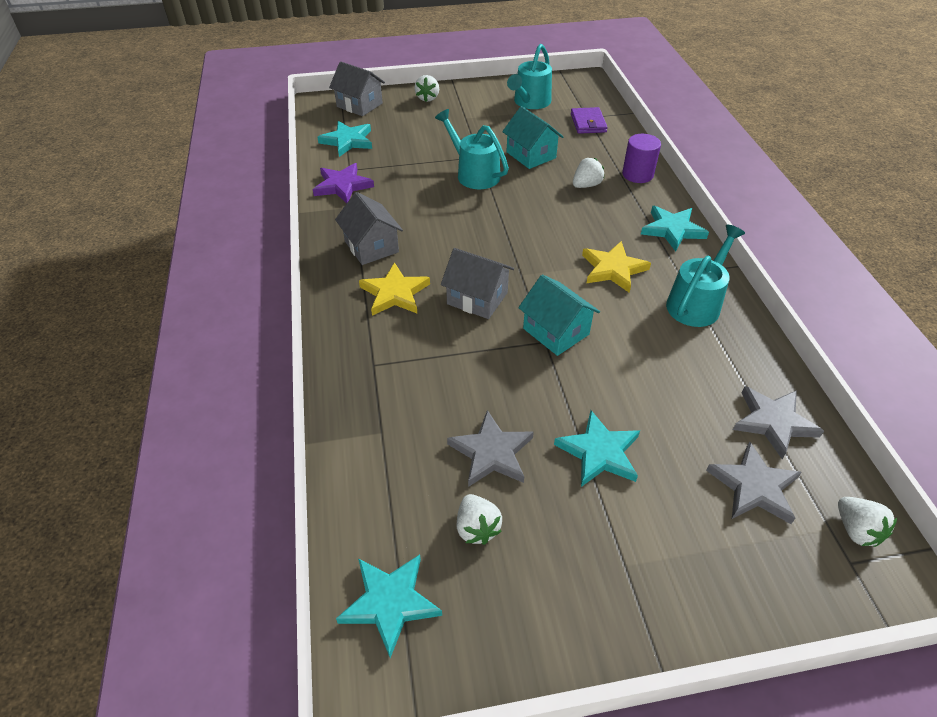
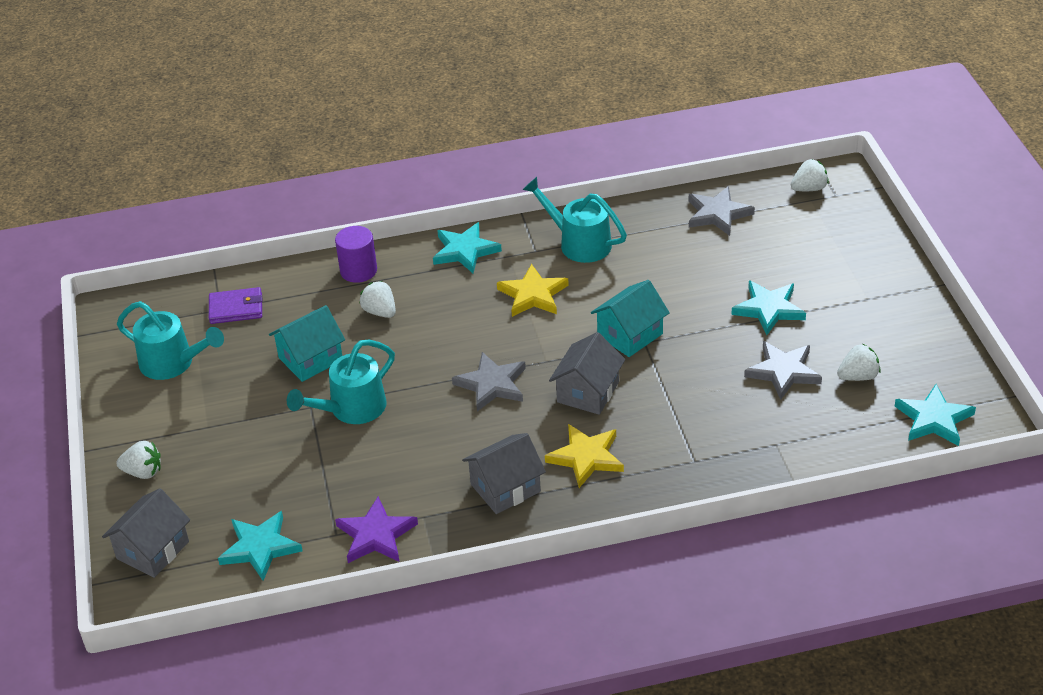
camera: 90 degrees left, 5 degrees down
grey star [706,441,801,524] -> grey star moved to [452,352,526,411]

